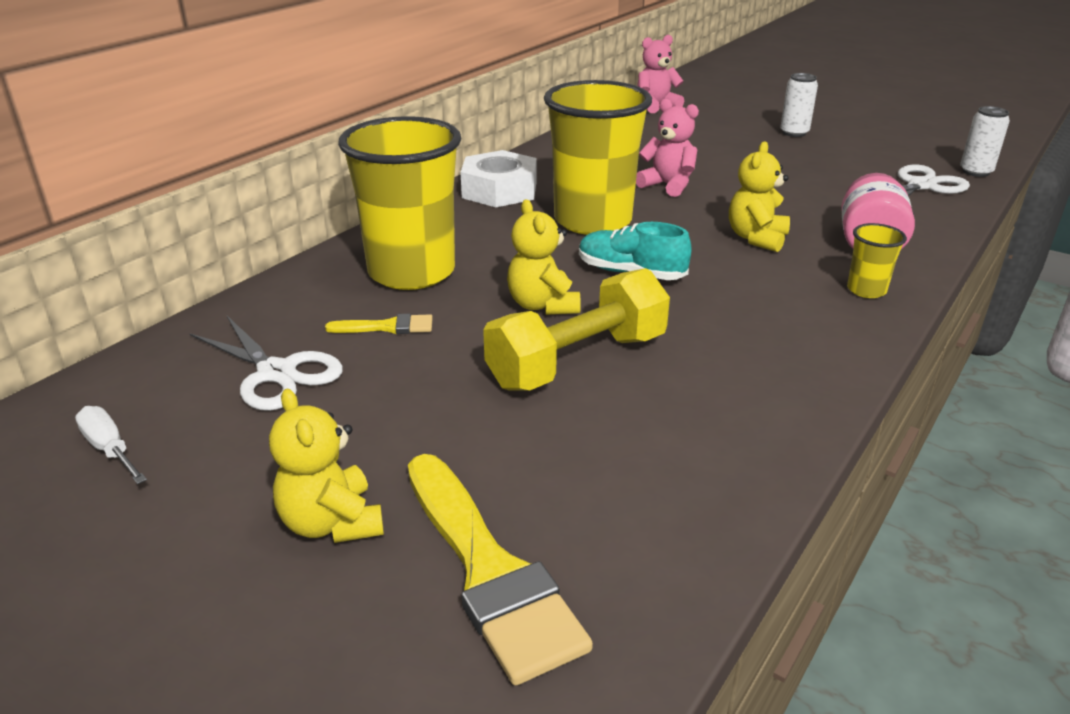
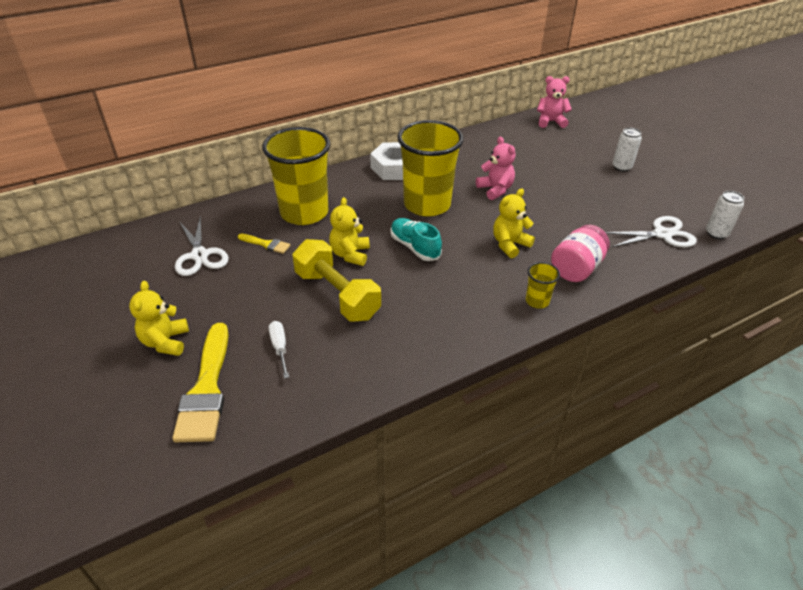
camera: 25 degrees right, 10 degrees up
white screwdriver [75,406,147,484] -> white screwdriver moved to [269,321,289,379]
yellow dumbbell [483,268,670,391] -> yellow dumbbell turned 60 degrees clockwise [293,239,381,321]

